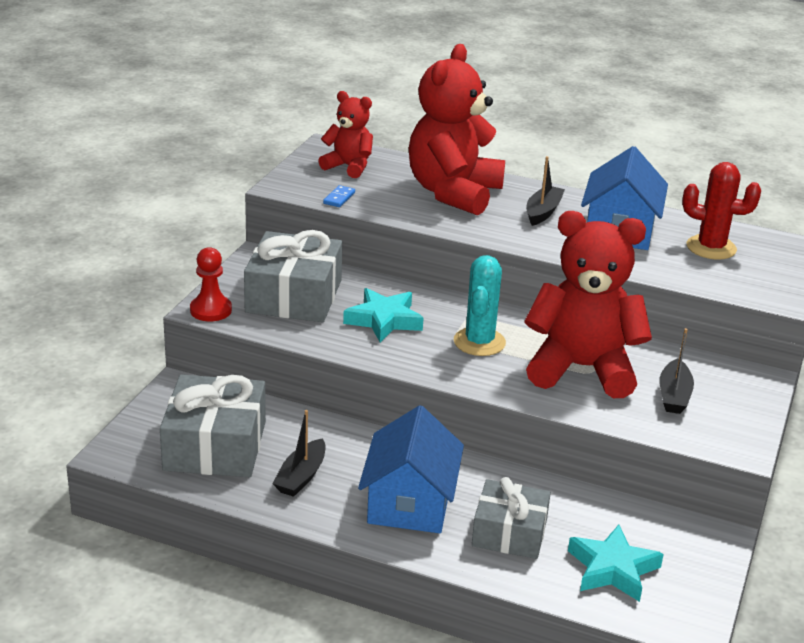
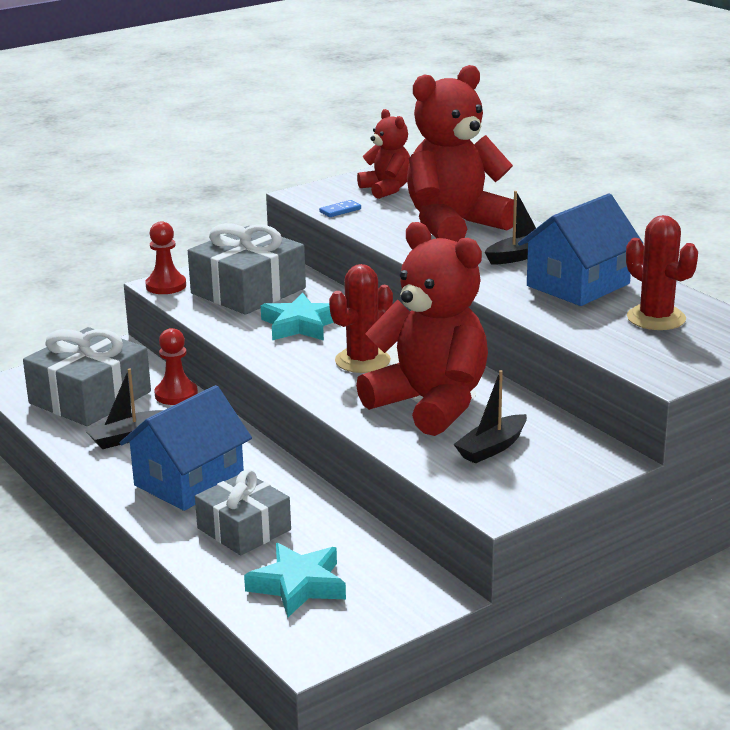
camera: 35 degrees right, 5 degrees down
turquoise cactus [454,255,506,356] -> red cactus [329,264,393,373]
none -> red pawn [154,328,198,405]

